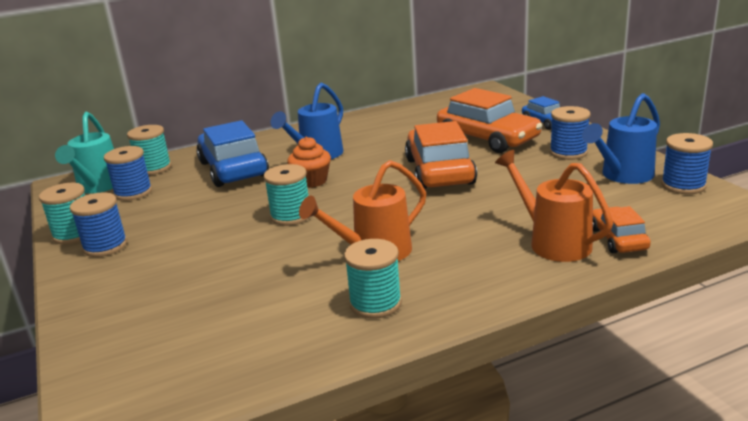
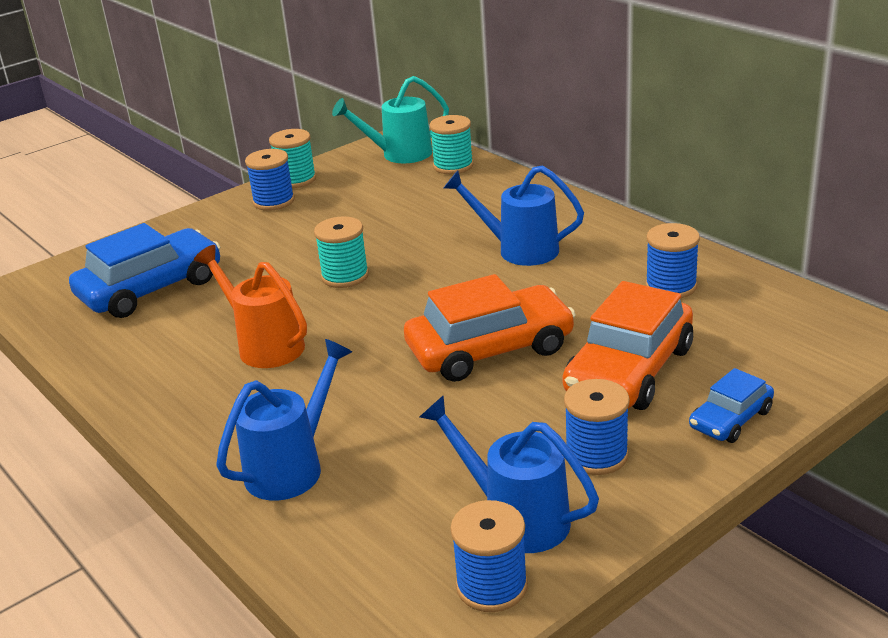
camera: 75 degrees right, 5 degrees up
blue spool [104,146,152,201] -> blue spool moved to [645,223,700,298]
blue car [196,120,269,187] -> blue car moved to [69,223,220,318]
orange cupcake [287,137,331,188] -> none
turquoise spool [344,239,402,319] -> none
orange watering can [495,150,613,262] -> blue watering can [216,339,352,501]
orange car [593,206,651,253] -> none

